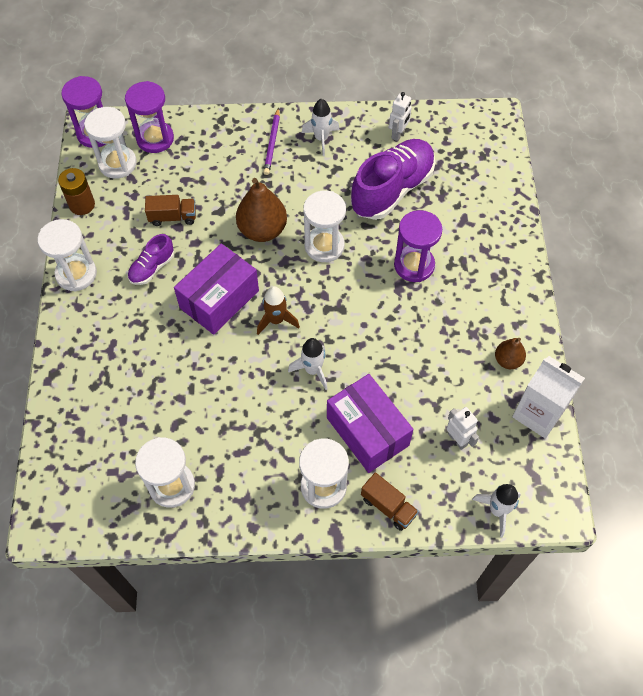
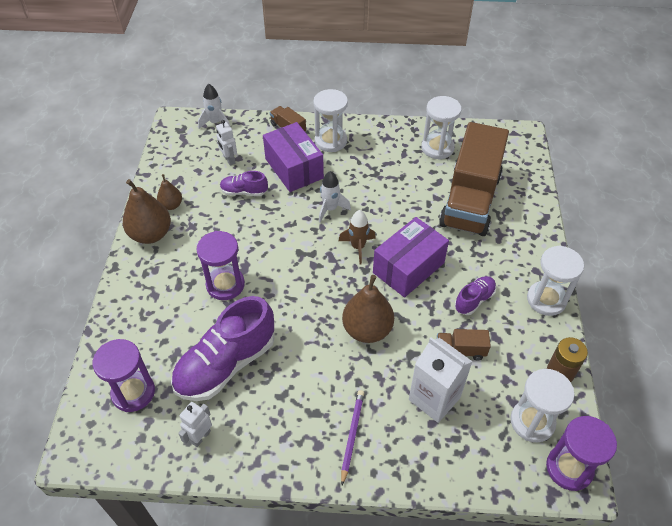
camera: 175 degrees left, 10 degrees down
purple hourglass [125,81,174,153] -> purple hourglass moved to [93,339,155,412]
white rocket [302,98,340,156] -> none
white hourglass [303,191,346,262] -> none
white carton [512,356,585,438] -> white carton moved to [409,337,473,423]
none -> brown pear [123,179,171,244]
none -> purple shoe [220,171,268,196]
none -> brown truck [439,122,509,236]

